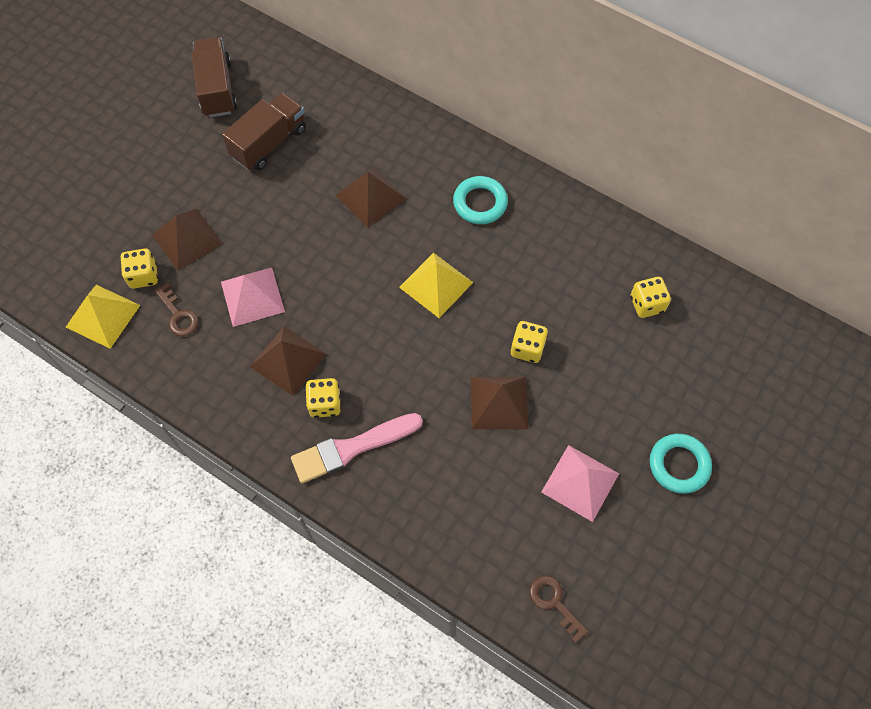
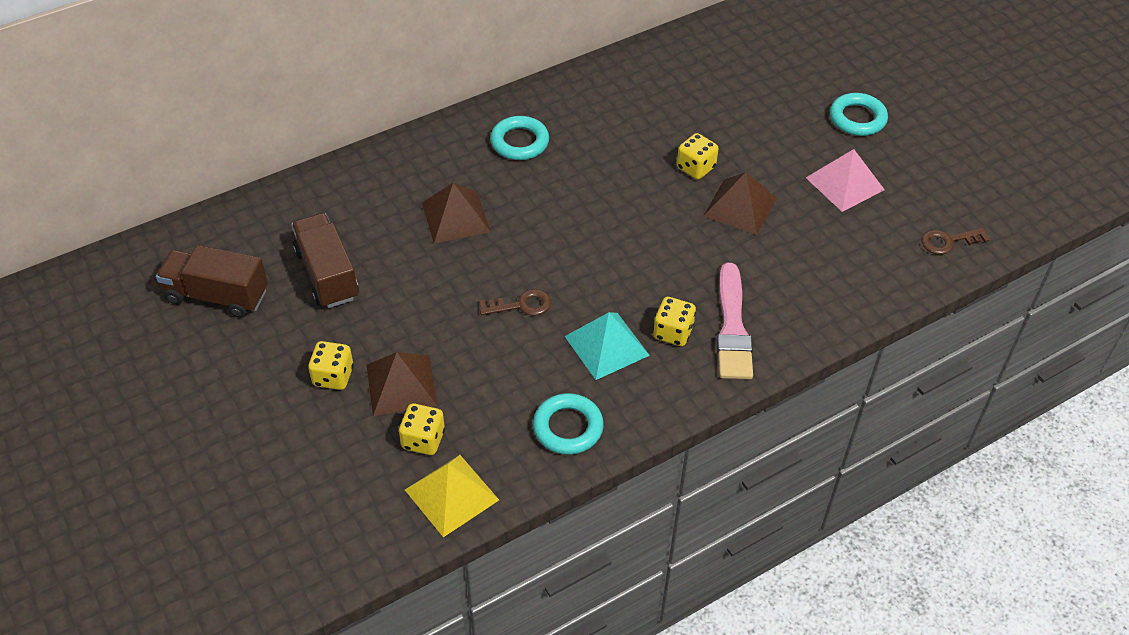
camera: 65 degrees left, 15 degrees down
brown key [155,283,199,336] -> brown key moved to [479,289,551,316]
pink pyramid [221,268,285,327] -> none
brown pyramid [250,326,326,396] -> turquoise pyramid [565,312,650,380]
yellow pyramid [399,253,473,318] -> none
yellow dice [630,277,671,318] -> yellow dice moved to [308,341,354,390]
none -> turquoise ring [533,393,604,455]

